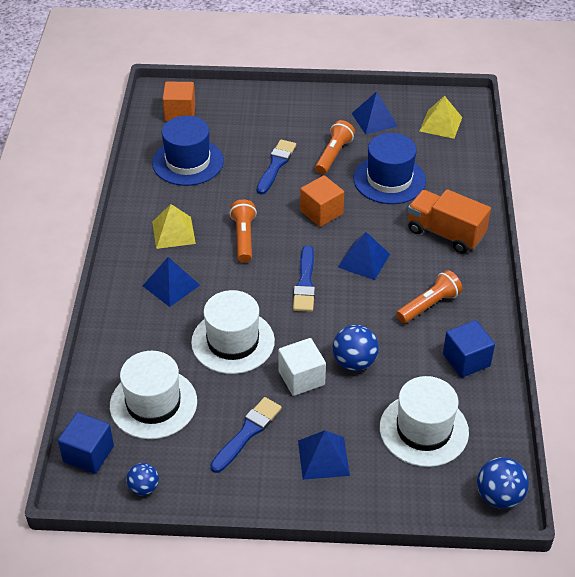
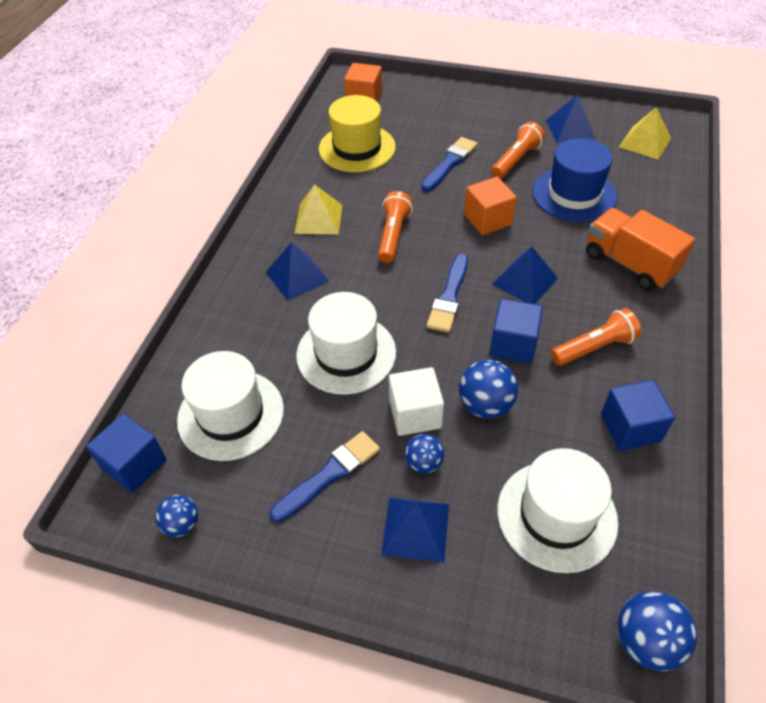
camera: 15 degrees right, 5 degrees up
blue hat [152,116,224,186] -> yellow hat [319,95,396,172]
none -> blue ball [405,434,444,474]
none -> blue cube [490,299,543,363]

